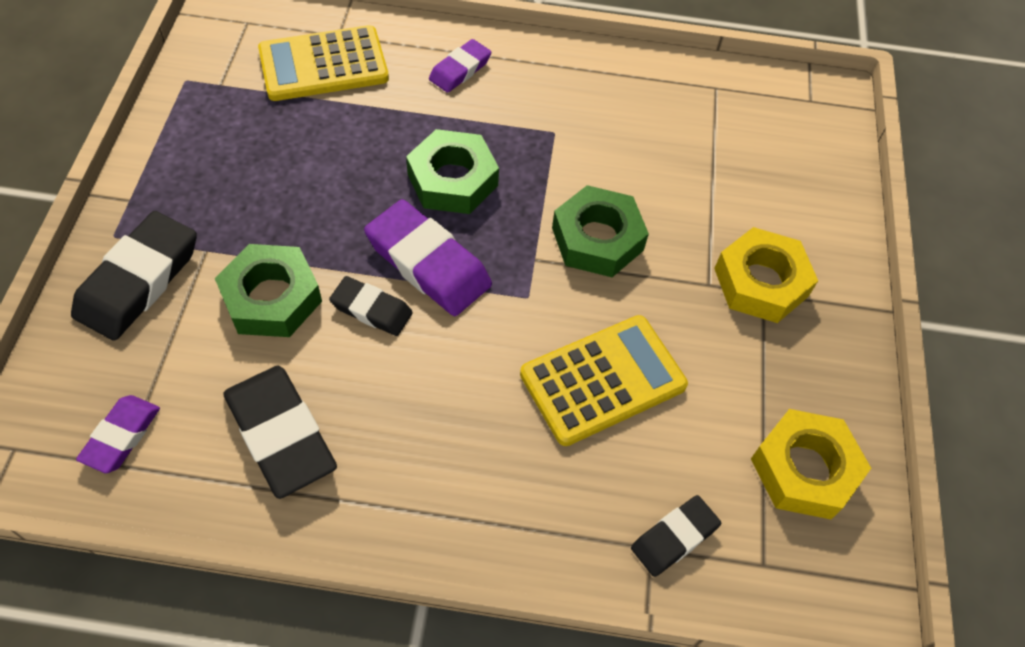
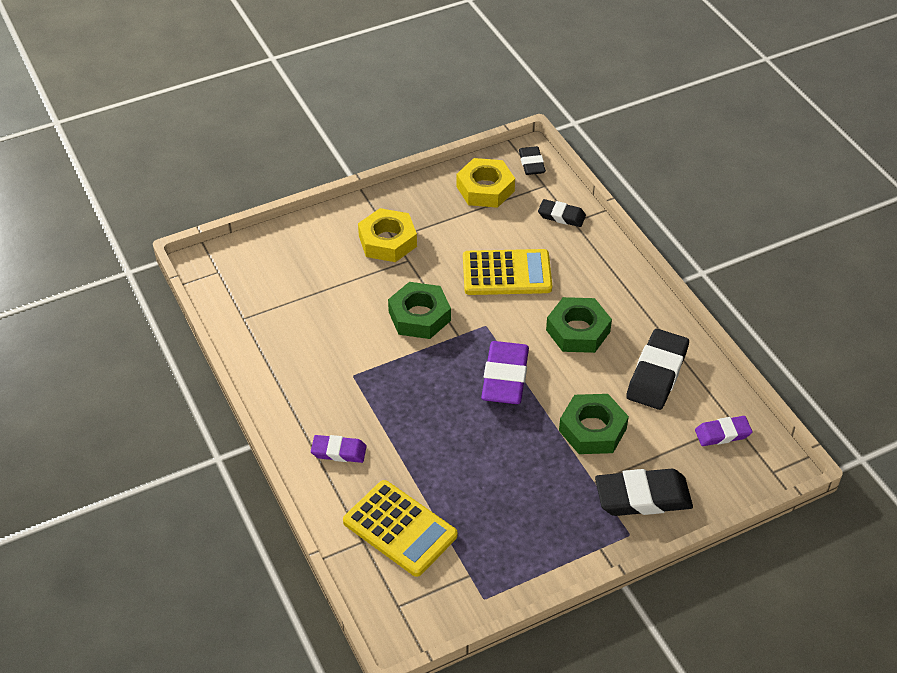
camera: 120 degrees left, 10 degrees down
black eraser [329,276,413,336] -> black eraser moved to [519,146,546,175]
green nut [406,129,499,214] -> green nut moved to [546,297,612,353]
yellow calculator [520,315,688,446] -> yellow calculator turned 150 degrees clockwise [463,249,552,295]

